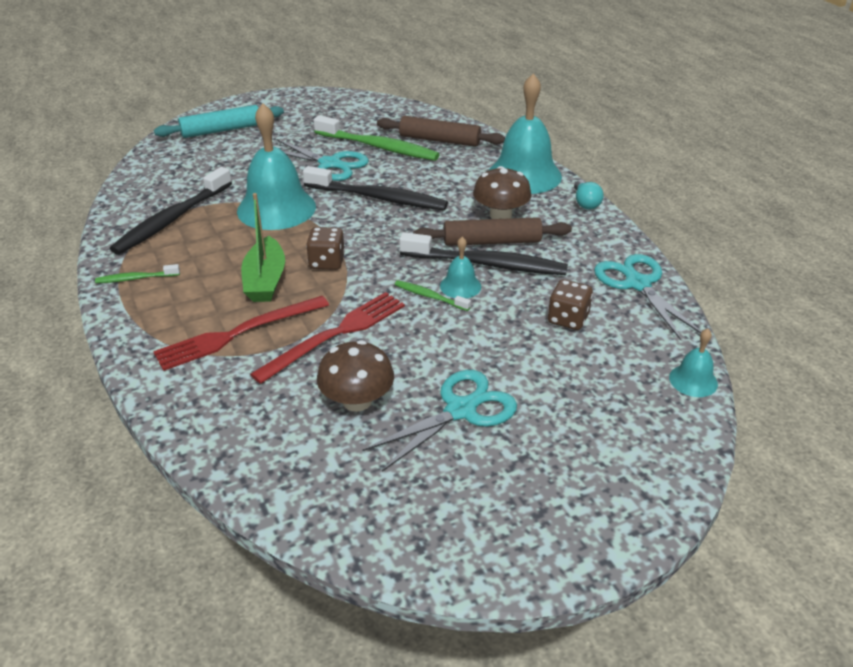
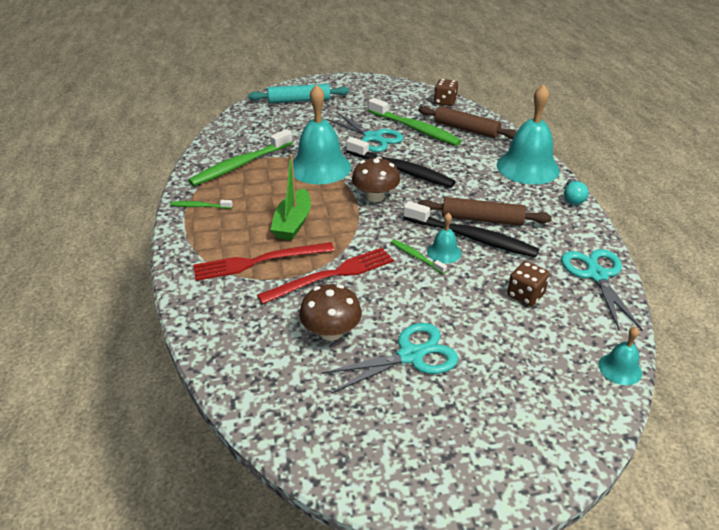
camera: 15 degrees right, 0 degrees up
black toothbrush [110,167,232,255] -> green toothbrush [188,129,293,186]
brown dice [306,227,345,270] -> brown dice moved to [434,79,458,106]
brown mushroom [473,166,532,219] -> brown mushroom moved to [352,156,400,202]

